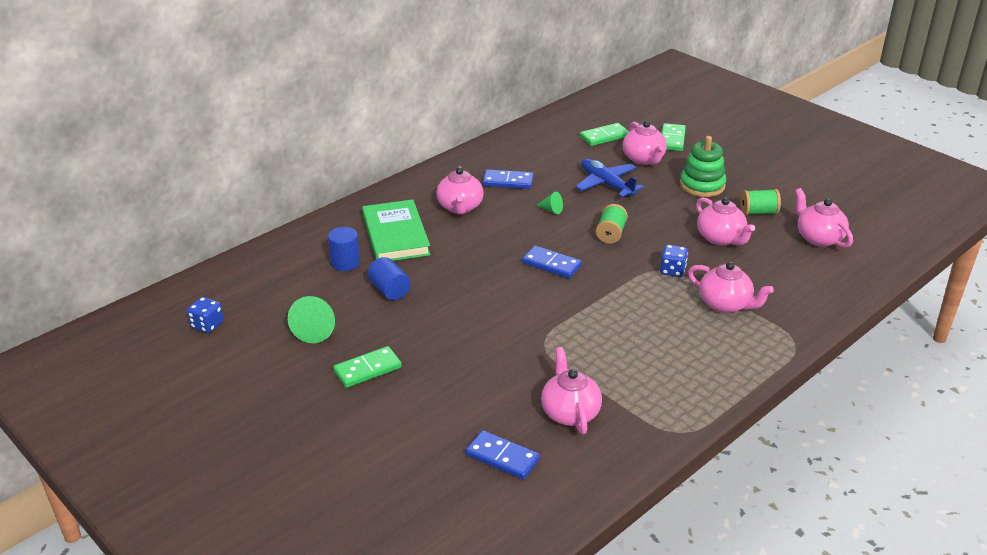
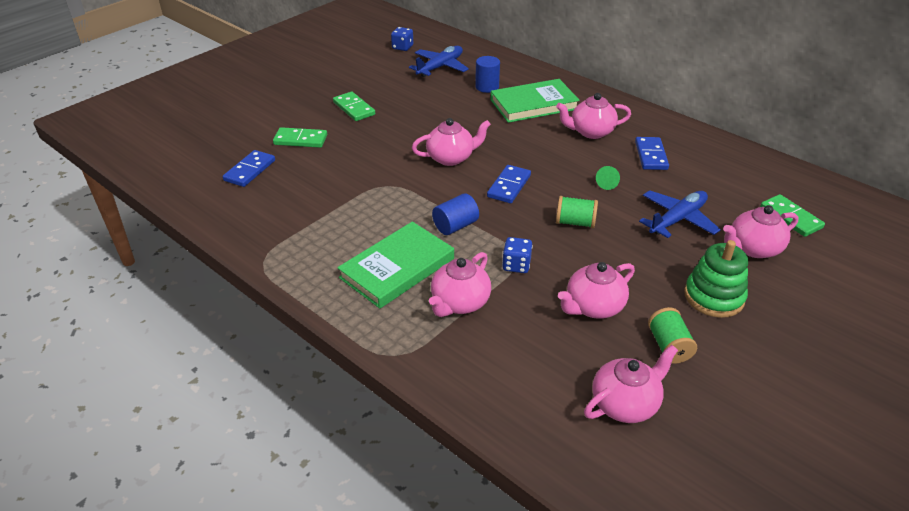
camera: 85 degrees right, 5 degrees up
green cone [288,296,335,343] -> none
blue cylinder [367,257,410,300] -> blue cylinder moved to [432,193,479,235]
pink teapot [541,347,602,434] -> pink teapot moved to [412,118,491,166]
green domino [662,123,686,151] -> green domino moved to [273,127,327,148]
none -> green book [337,222,454,309]
none -> blue plane [409,46,469,77]

